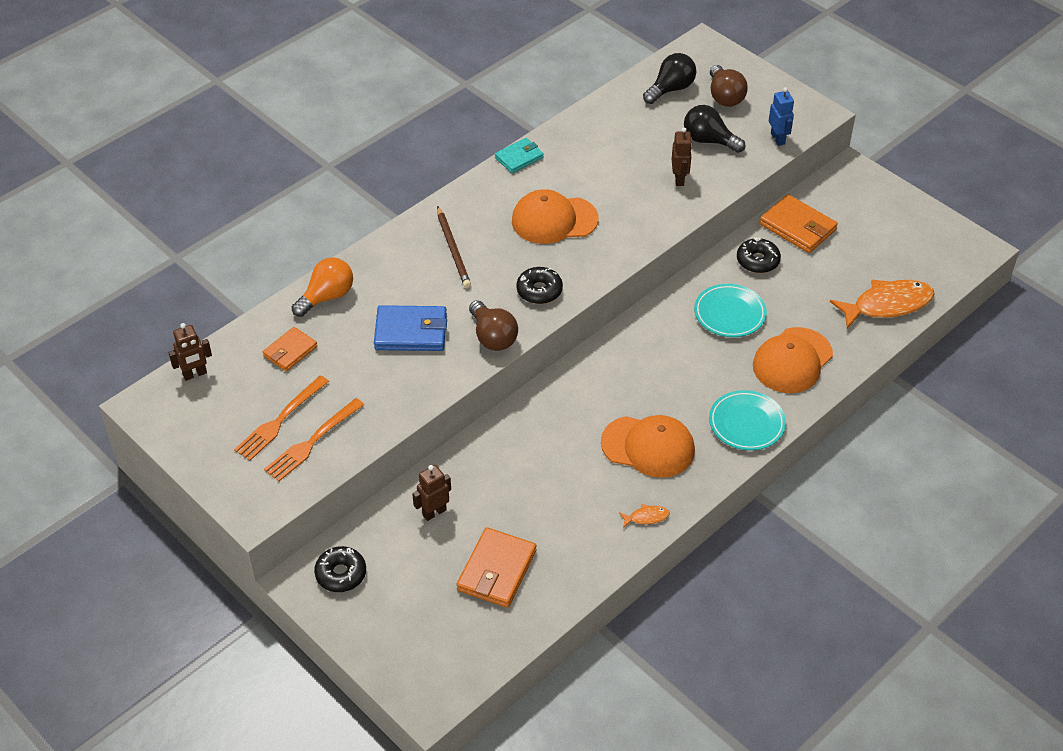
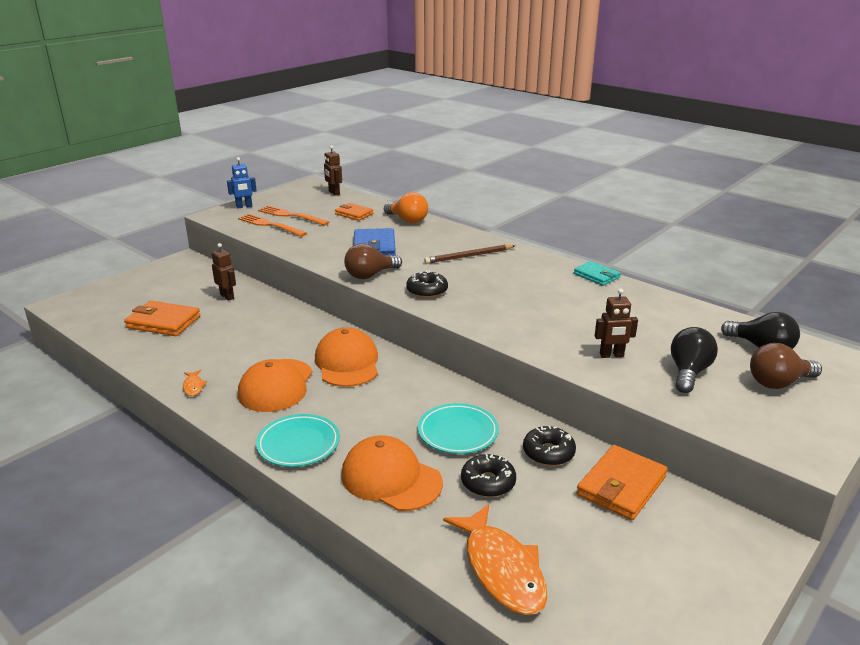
camera: 85 degrees right, 20 degrees down
black donut [314,546,366,592] -> black donut moved to [461,454,516,497]
orange cap [512,189,598,244] -> orange cap moved to [315,327,378,387]
blue robot [769,87,794,146] -> blue robot moved to [227,157,257,209]

